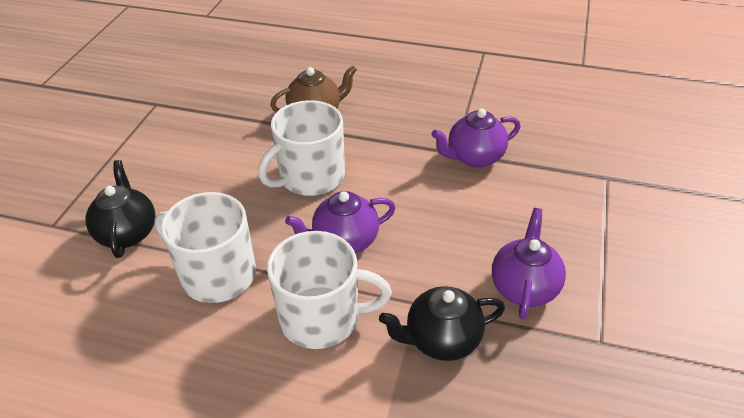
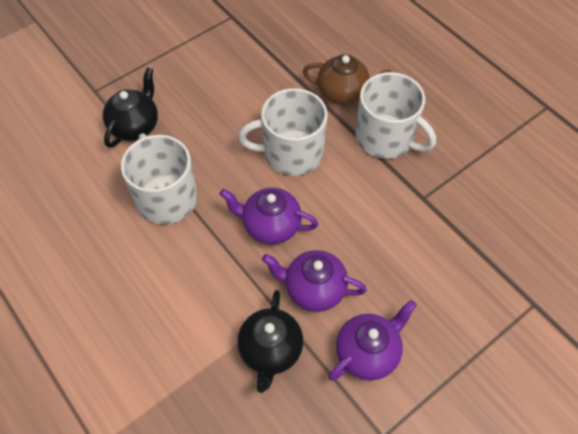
camera: 35 degrees right, 15 degrees up
white mug [267,231,392,349] -> white mug moved to [356,72,436,159]
black teapot [379,286,505,361] -> black teapot turned 105 degrees counterclockwise [237,290,303,393]
purple teapot [431,109,520,168] -> purple teapot moved to [262,250,367,312]

